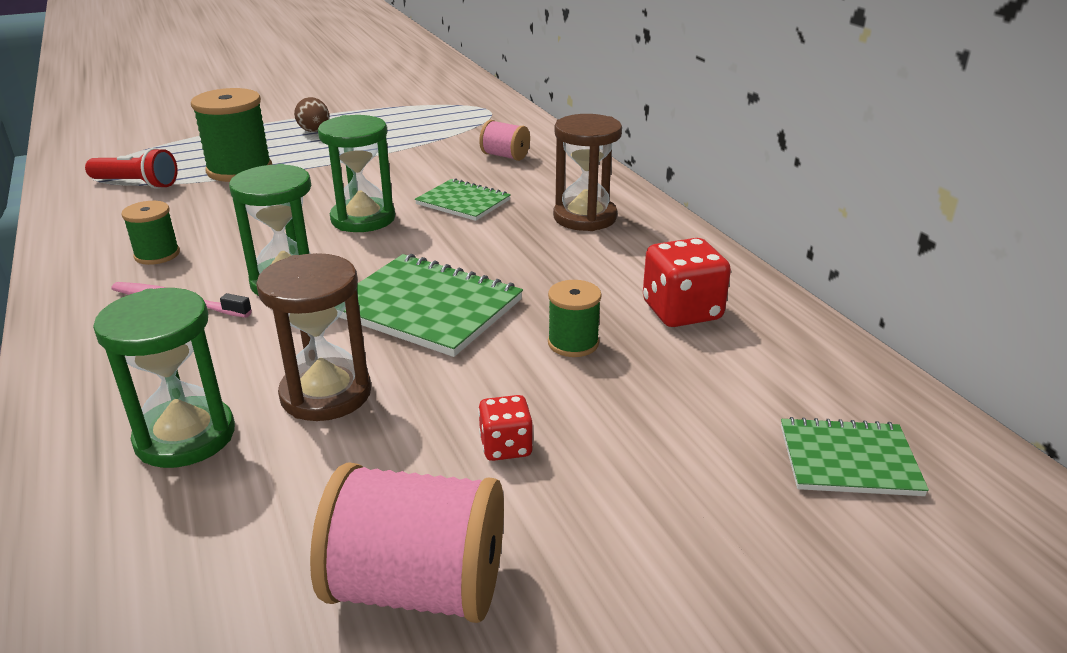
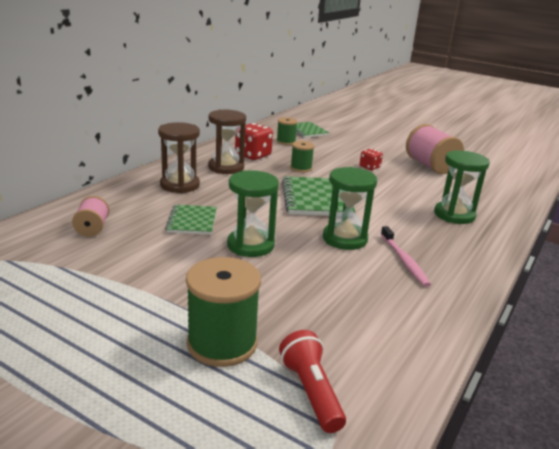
camera: 125 degrees left, 5 degrees down
green spool [121,201,180,265] -> green spool moved to [276,117,298,145]
brown hourglass [256,253,371,421] -> brown hourglass moved to [208,110,246,174]
brown egg [294,97,329,132] -> none

